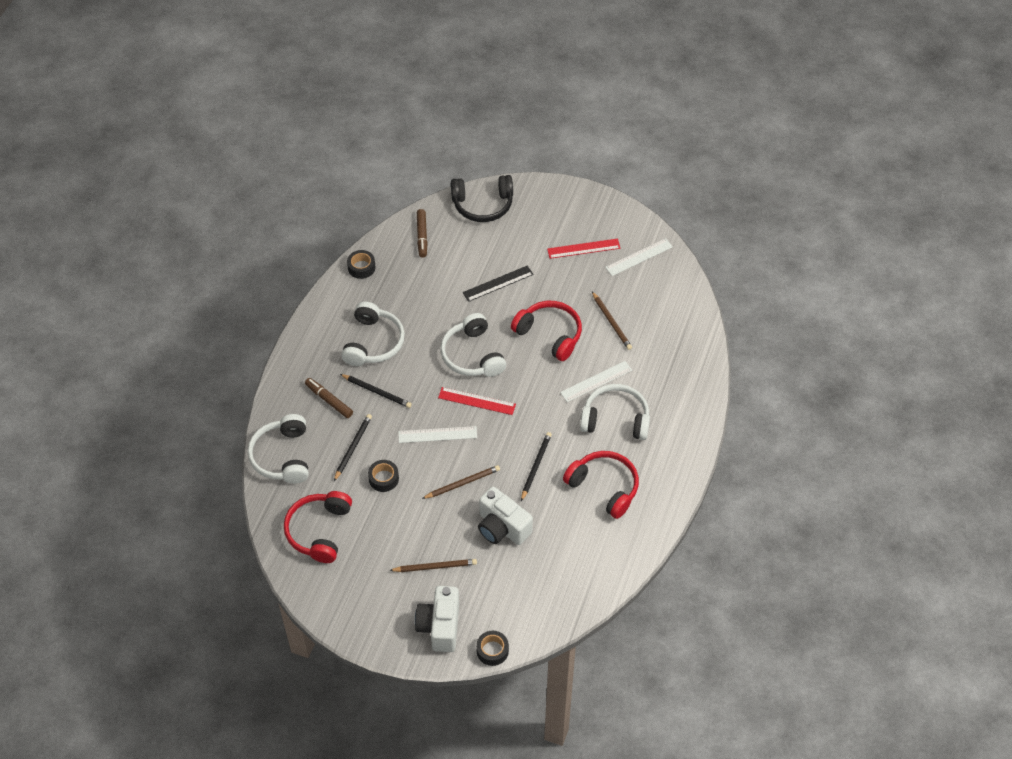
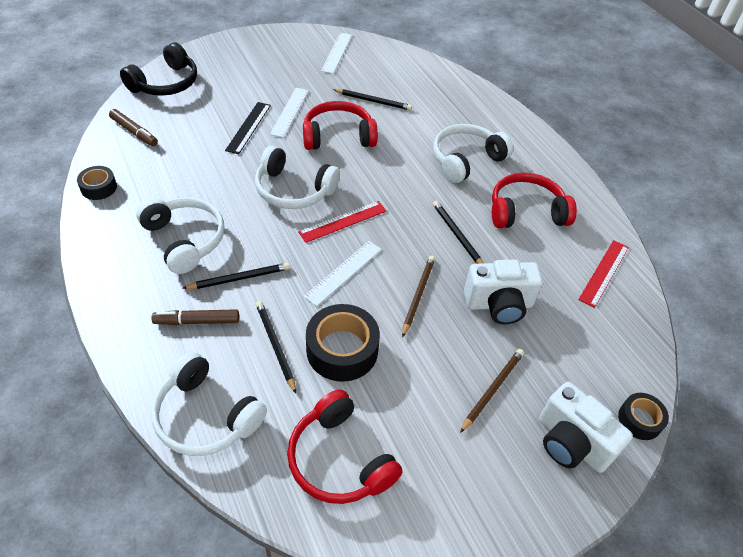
camera: 50 degrees left, 5 degrees down
black tape [368,460,399,492] -> black tape [306,304,380,382], size x1.75
red ruler [547,238,620,259] -> red ruler moved to [578,240,629,308]
white ruler [560,361,632,402] -> white ruler moved to [270,88,309,138]
brown pencil [592,292,632,350] -> black pencil [333,89,412,110]

